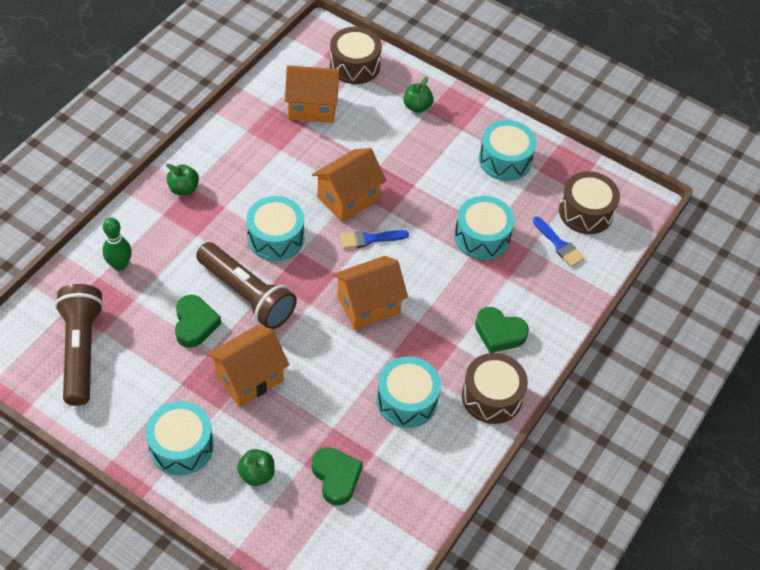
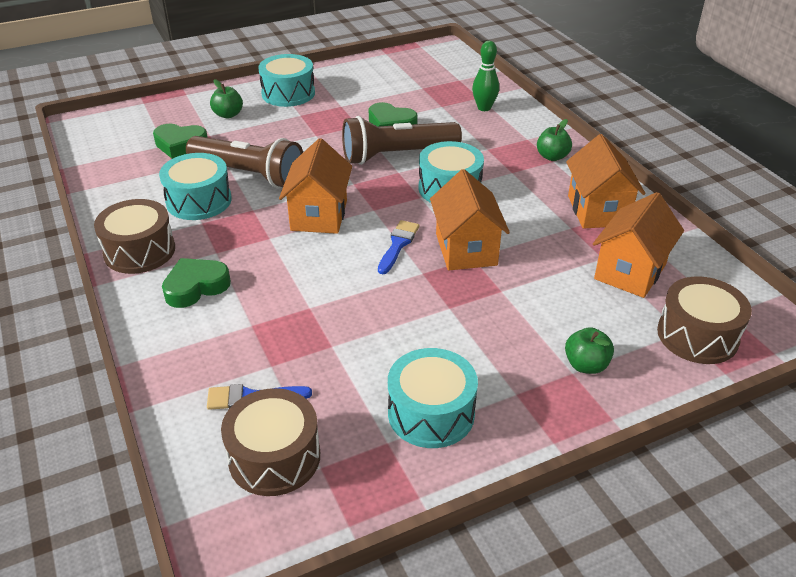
camera: 125 degrees right, 15 degrees down
brown flashlight [55,284,104,406] -> brown flashlight moved to [186,136,303,188]
orange house [207,325,289,407] -> orange house moved to [566,134,646,229]
turquoise drum [454,196,515,260] -> none

